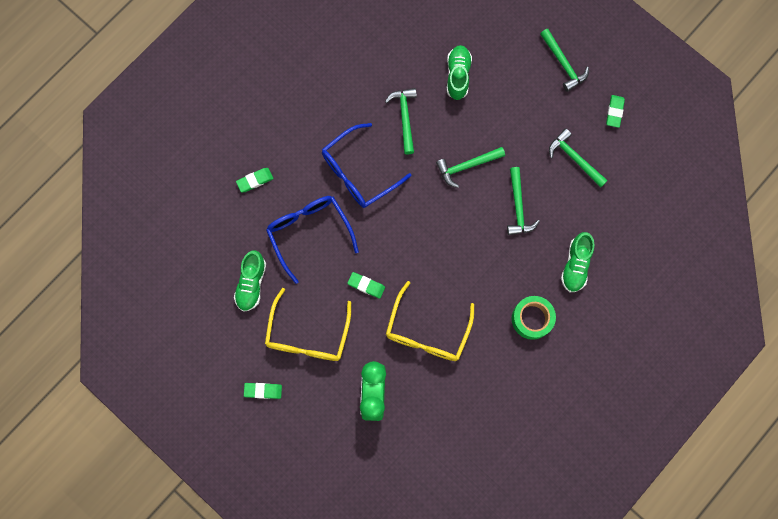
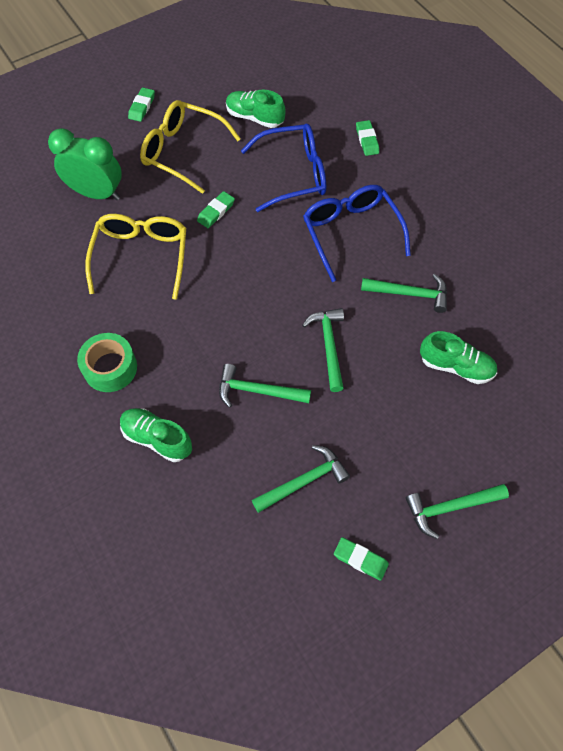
camera: 105 degrees right, 15 degrees down
yellow glasses [386,281,474,361] -> yellow glasses turned 60 degrees clockwise [85,214,186,300]

